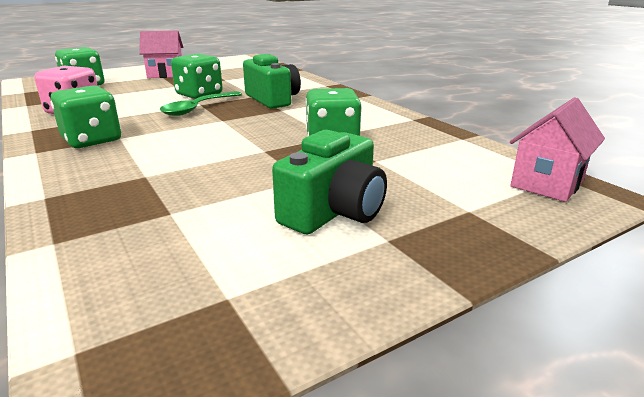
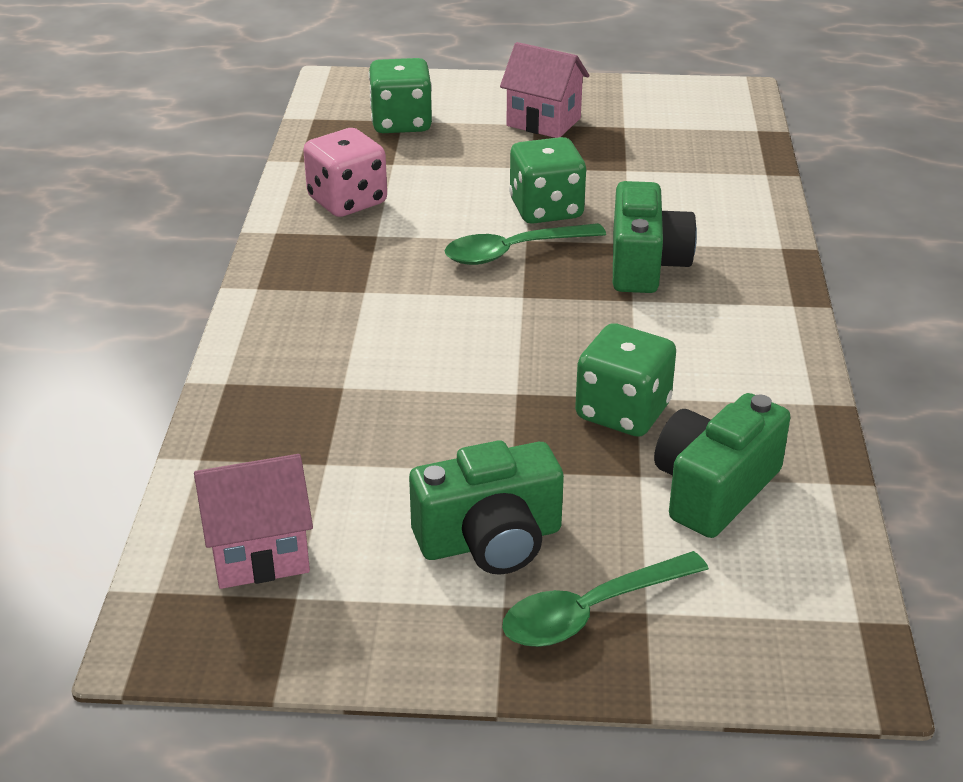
camera: 35 degrees right, 10 degrees up
green dice [50,85,121,148] -> none
pink house [510,97,605,202] -> pink house moved to [194,454,313,589]
none -> green spoon [502,551,709,647]
none -> green camera [654,393,791,538]

